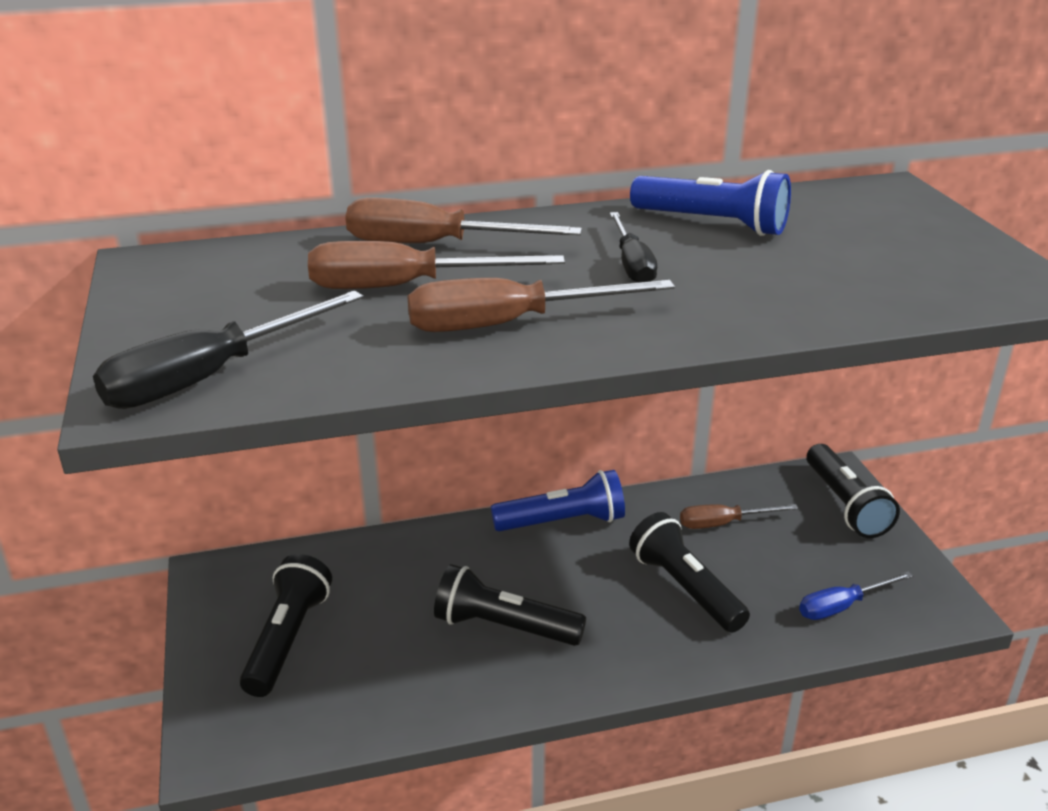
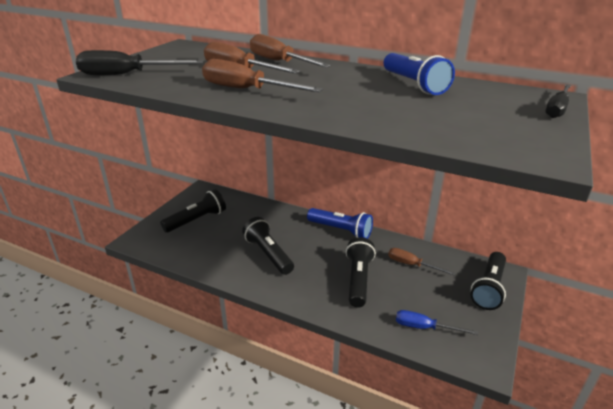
camera: 40 degrees right, 0 degrees up
black screwdriver [610,212,657,282] -> black screwdriver moved to [545,84,571,118]

